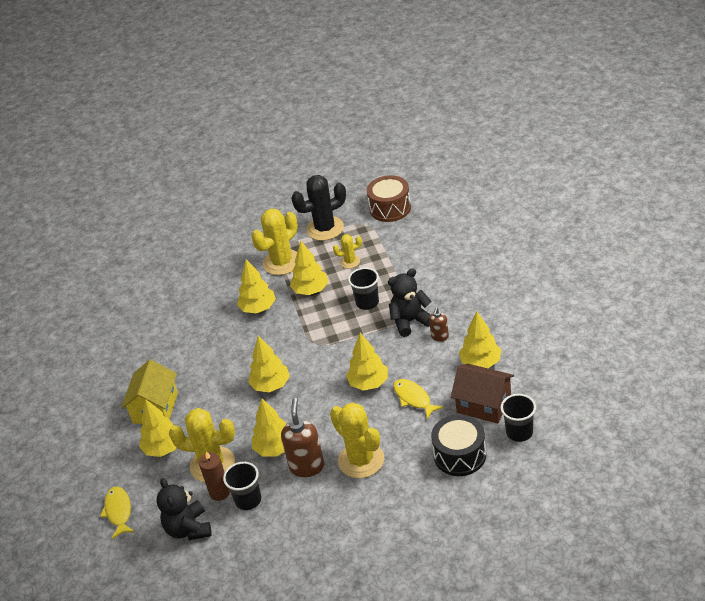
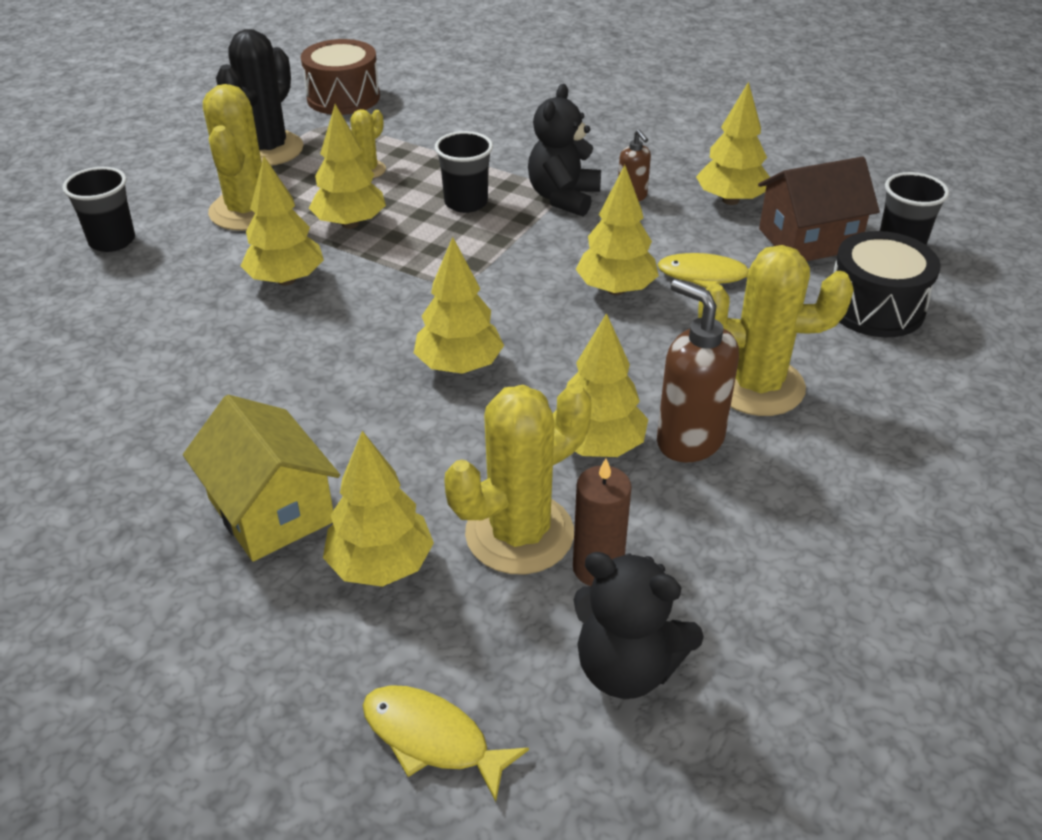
camera: 50 degrees left, 0 degrees up
black cup [223,462,261,510] -> black cup moved to [62,167,135,252]

